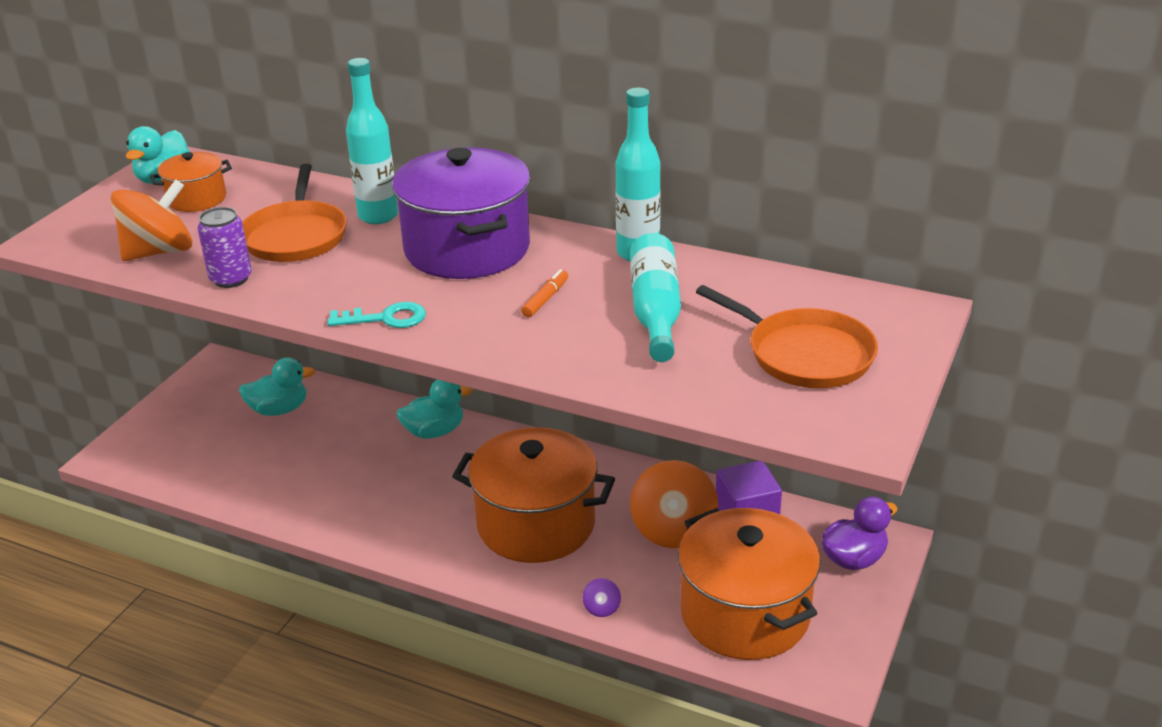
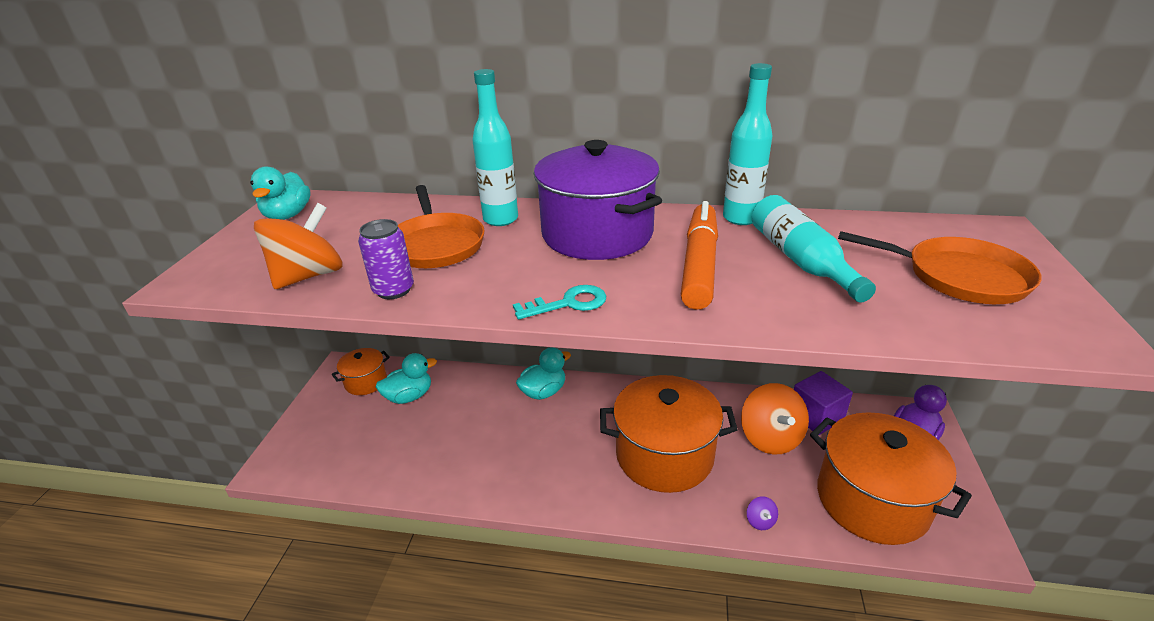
camera: 15 degrees left, 0 degrees up
orange pot [150,152,232,212] -> orange pot moved to [332,348,390,395]
orange marker [521,269,568,317] -> orange marker [681,201,718,310], size x2.38

